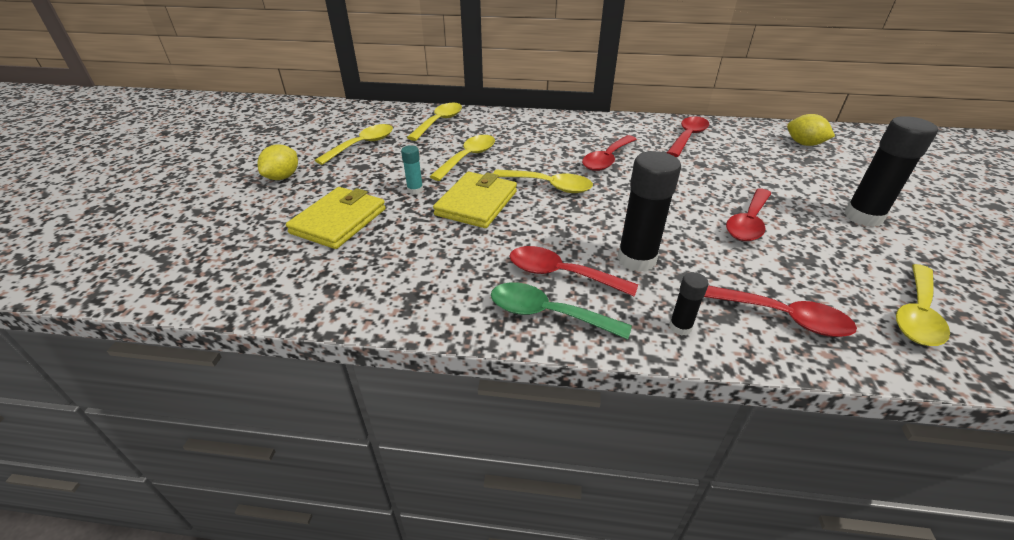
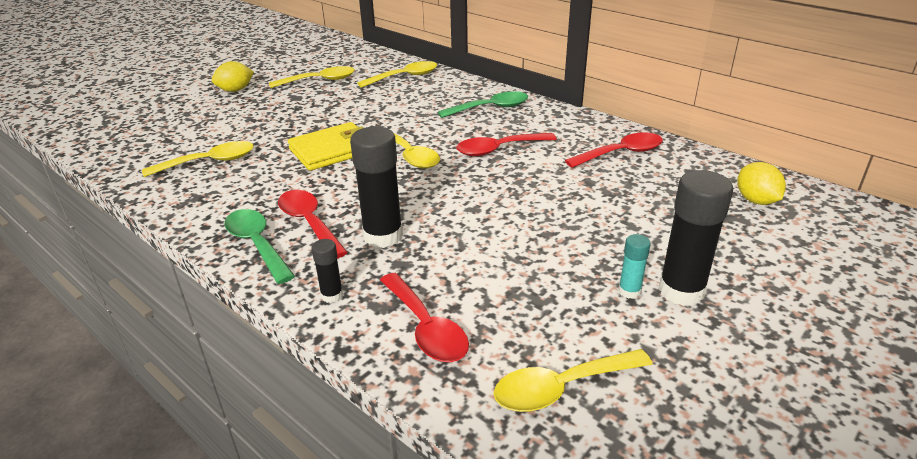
camera: 35 degrees right, 5 degrees down
yellow wallet [286,187,386,249] -> none
turquoise glue stick [401,145,423,195] -> turquoise glue stick moved to [618,234,651,299]
yellow spoon [429,135,495,181] -> yellow spoon moved to [142,141,254,177]
red spoon [726,188,772,241] -> none
none -> green spoon [438,91,528,118]

